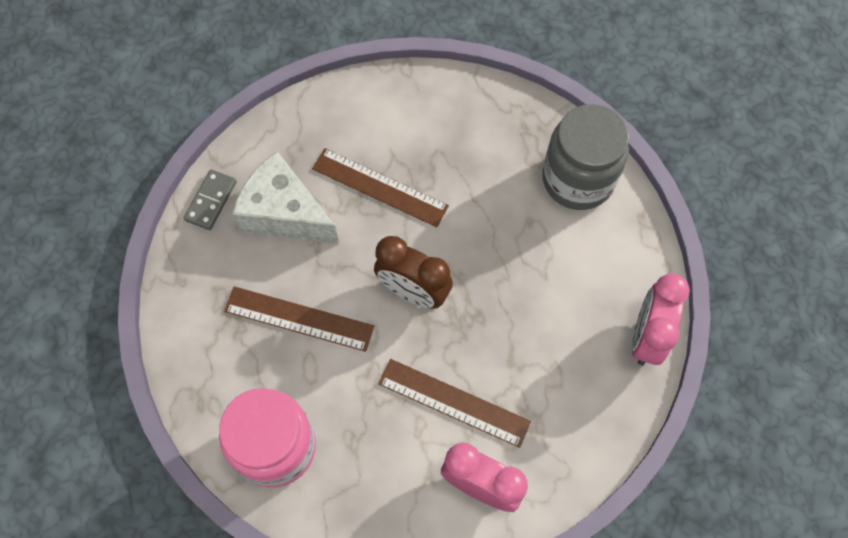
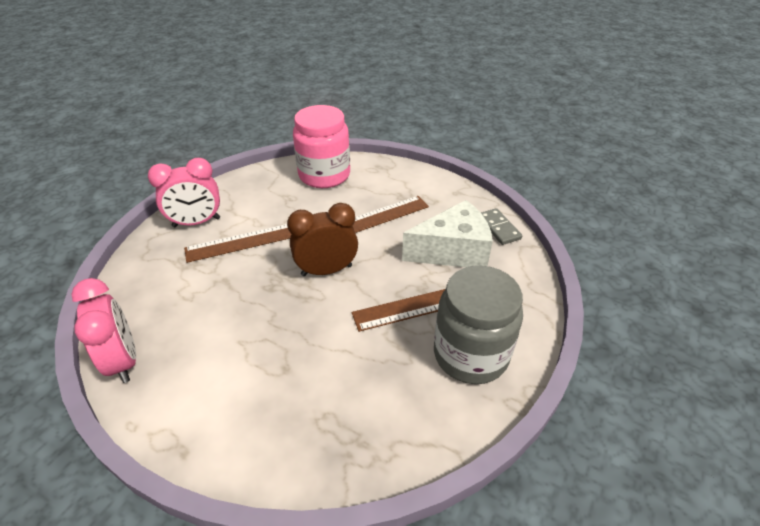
camera: 135 degrees right, 25 degrees down
grey jar [542,104,629,210] -> grey jar moved to [434,266,523,384]

